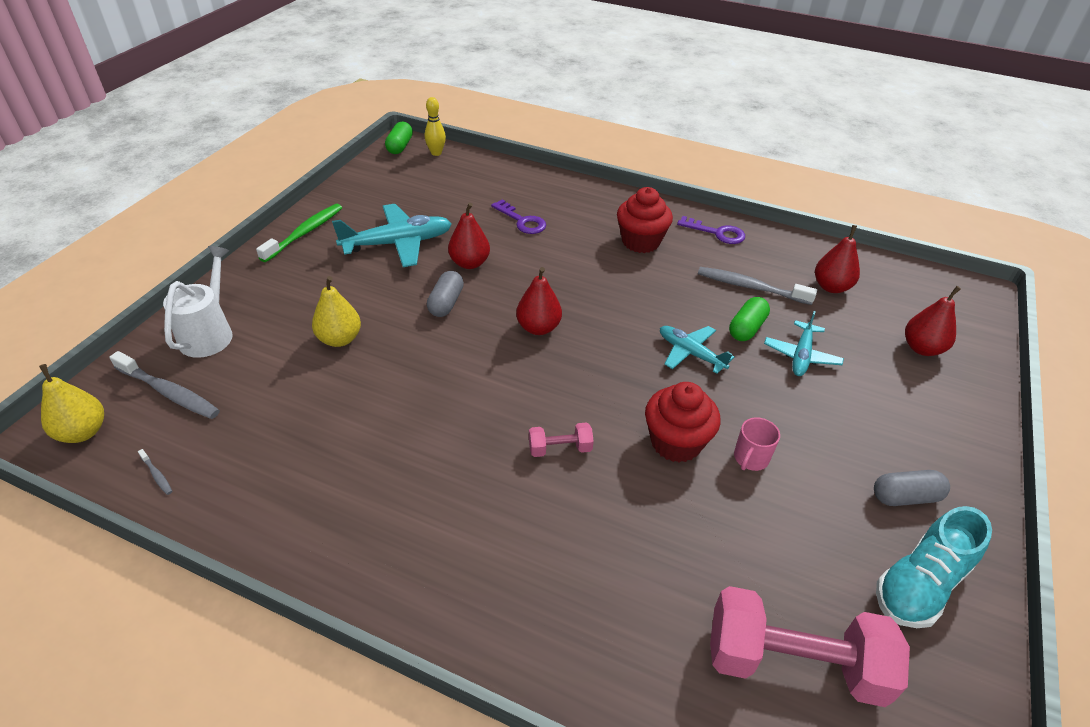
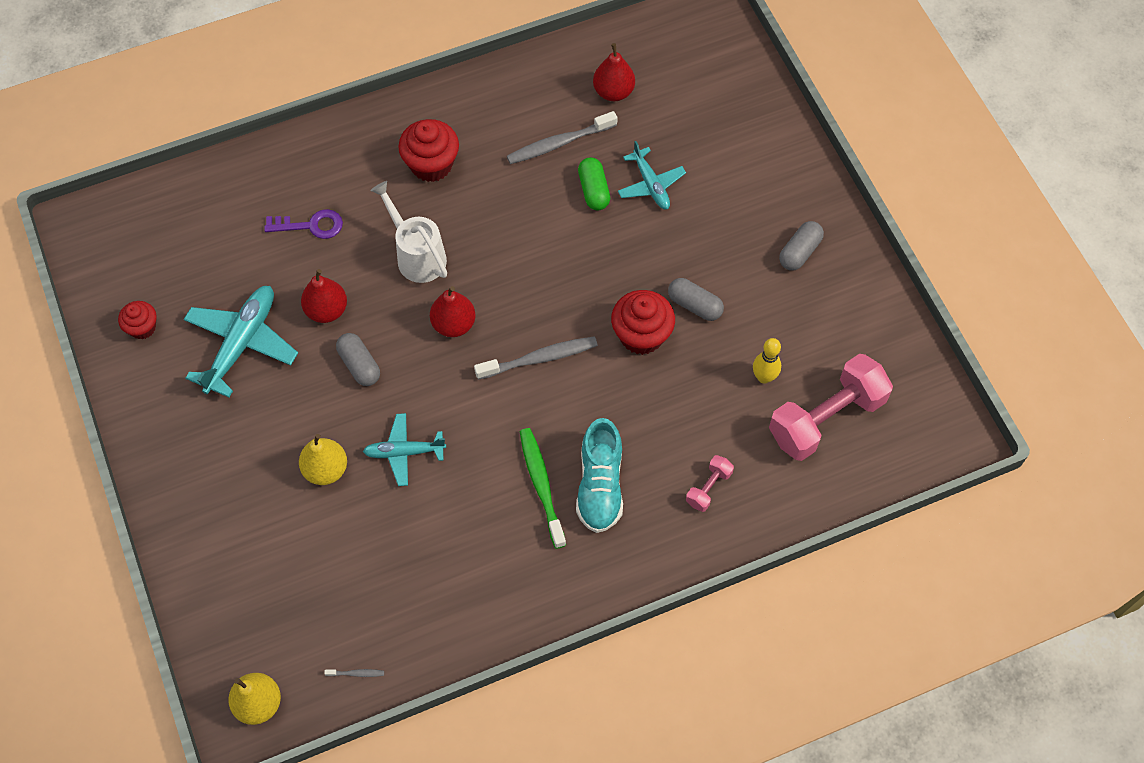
camera: 45 degrees left, 20 degrees up
grey toothbrush [109,351,220,419] -> grey toothbrush moved to [474,336,598,380]
white watering can [163,246,233,358] -> white watering can moved to [370,181,447,283]
green toothbrush [256,204,342,262] -> green toothbrush moved to [520,428,566,549]
green capsule [385,122,413,154] -> none
yellow bowling pin [425,97,446,156] -> yellow bowling pin moved to [753,338,781,384]
pink dumbbell [529,422,594,457] -> pink dumbbell moved to [686,455,734,512]
turquoise plane [660,326,734,374] -> turquoise plane moved to [363,413,446,486]
purple key [677,216,745,244] -> none
pink mug [734,417,780,471] -> grey capsule [668,278,724,321]
turquoise shoe [876,506,992,628] -> turquoise shoe moved to [576,418,623,533]
red pear [905,286,961,356] -> none
none -> red cupcake [118,301,157,339]

